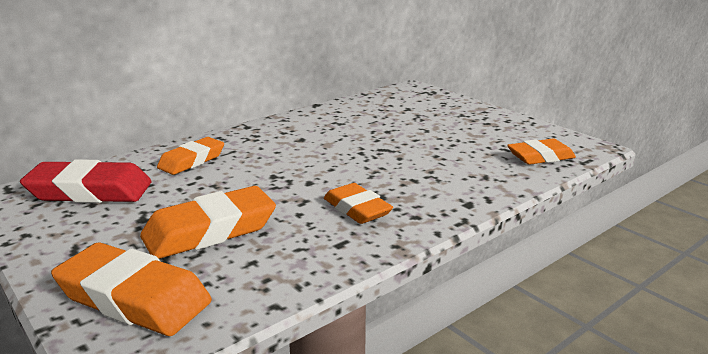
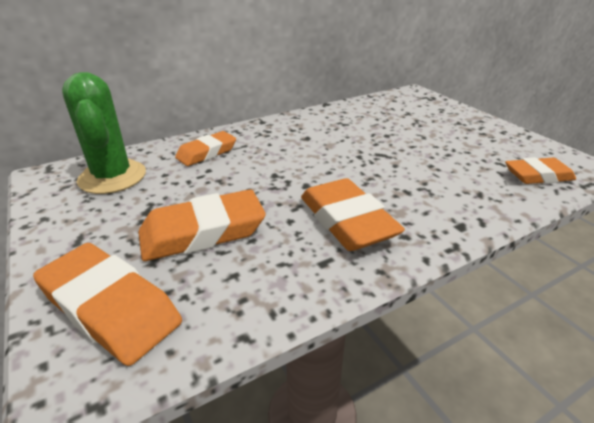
camera: 10 degrees right, 10 degrees up
red eraser [20,159,152,203] -> green cactus [62,72,146,194]
orange eraser [324,183,393,224] -> orange eraser [301,178,405,251], size x1.54

